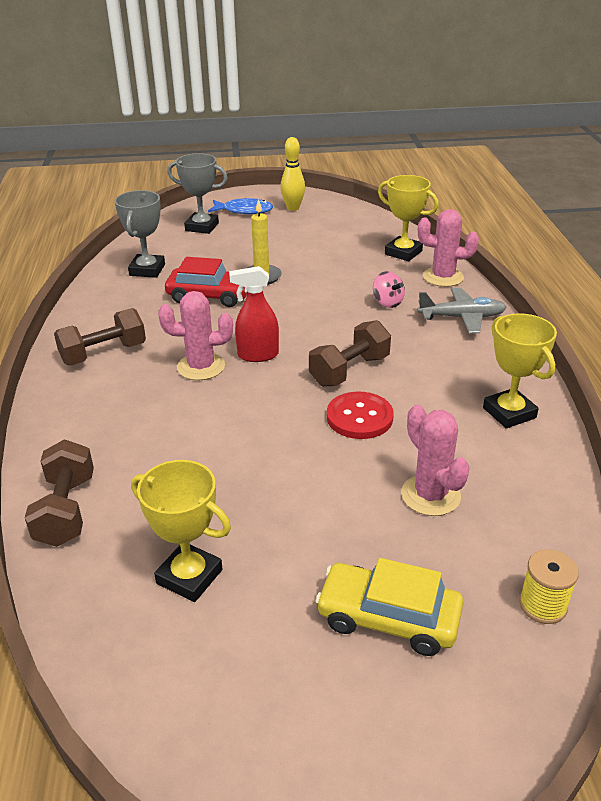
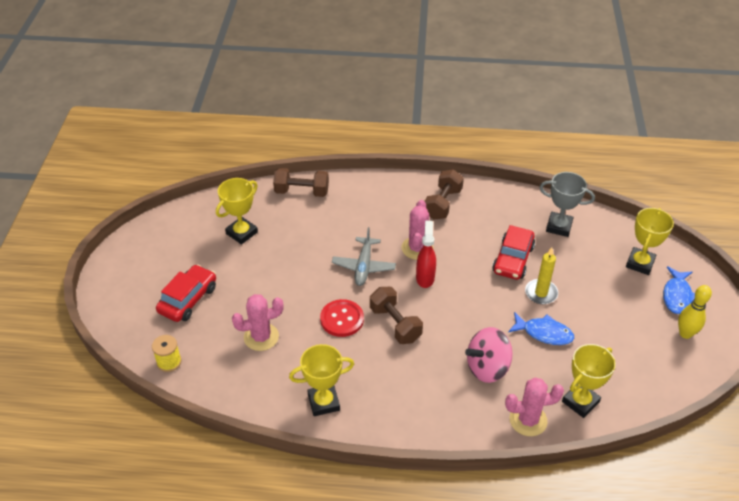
camera: 100 degrees right, 10 degrees up
brown dumbbell [54,308,146,365] -> brown dumbbell turned 45 degrees clockwise [424,169,464,220]
grey trophy [168,153,228,234] -> yellow trophy [626,208,674,275]
yellow car [315,558,463,656] -> red car [156,264,216,322]
pink spinning top [373,271,405,308] -> pink spinning top [465,327,513,383], size x1.75
grey plane [417,288,507,334] -> grey plane moved to [332,227,396,286]
pink cactus [418,209,479,287] -> pink cactus turned 60 degrees clockwise [505,377,564,436]
none -> blue fish [508,312,574,345]

